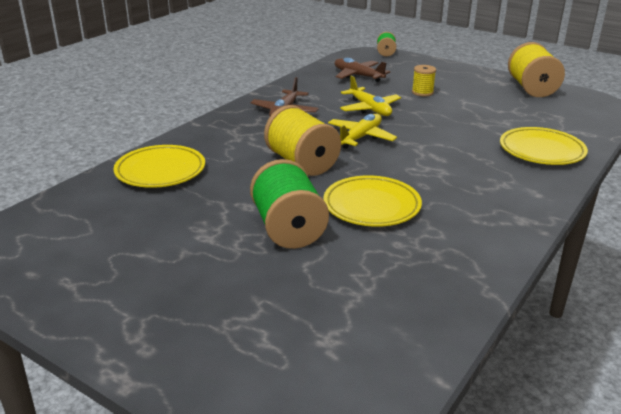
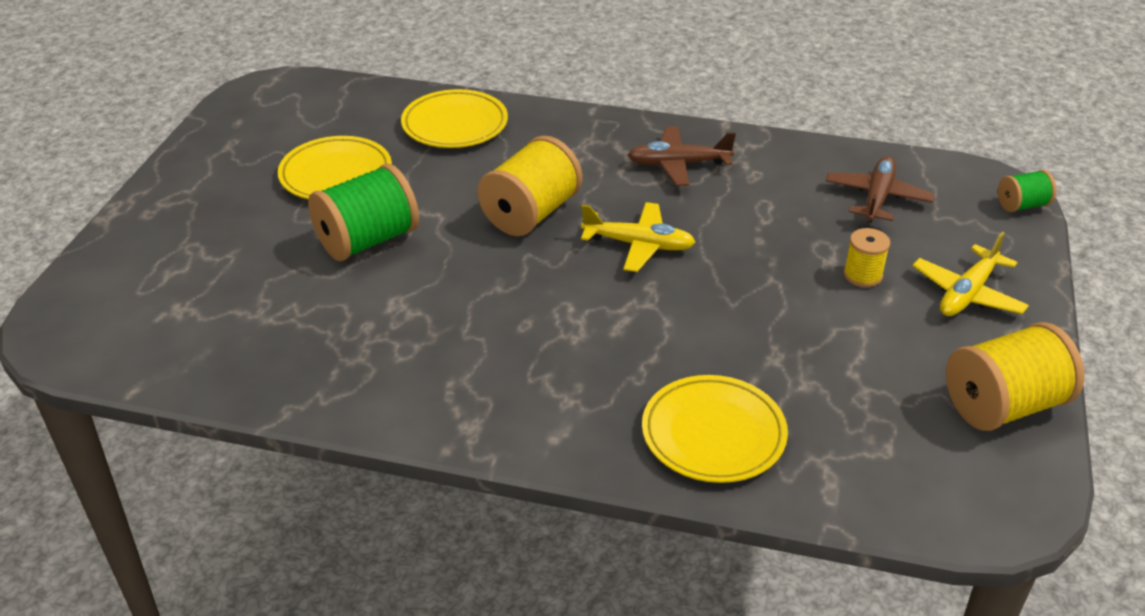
camera: 70 degrees right, 10 degrees up
yellow plate [323,175,422,227] -> yellow plate moved to [278,136,392,199]
yellow plane [340,75,401,116] -> yellow plane moved to [913,232,1029,316]

